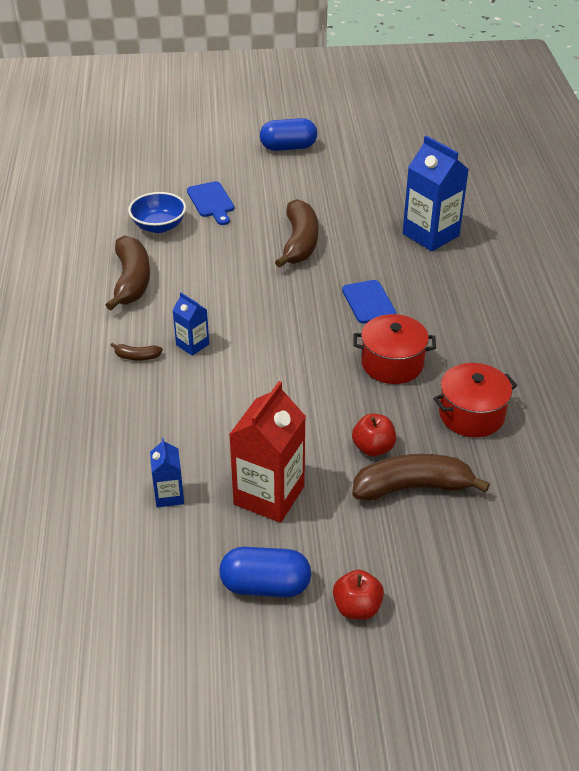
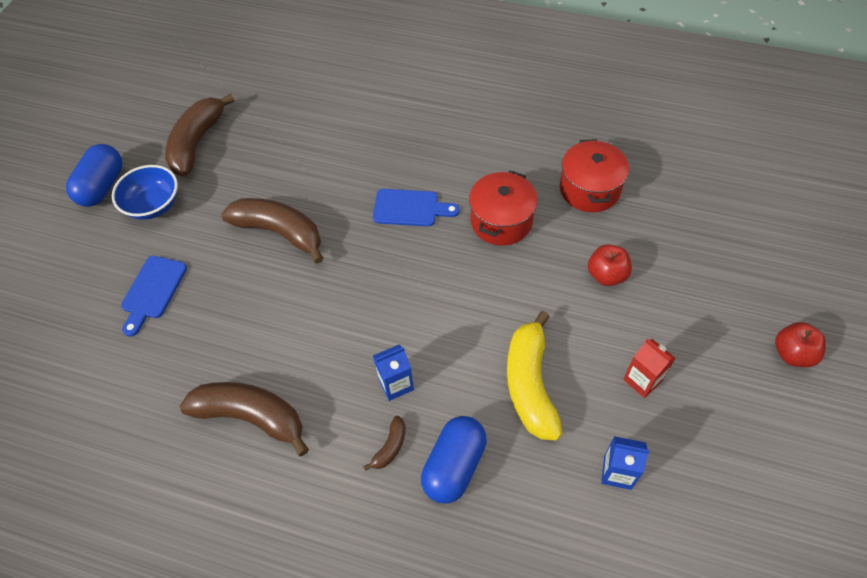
camera: 65 degrees left, 15 degrees up
blue bowl [128,192,186,233] -> blue bowl moved to [112,165,178,220]
blue cutting board [187,181,234,225] -> blue cutting board turned 105 degrees clockwise [121,256,187,337]
blue capsule [219,547,311,597] -> blue capsule moved to [421,416,487,504]
red carton [229,381,306,523] -> red carton [623,339,676,398], size x0.52
brown banana [352,454,490,501] -> brown banana moved to [165,94,235,176]
blue carton [403,136,469,251] -> none
none -> yellow banana [507,311,562,440]

